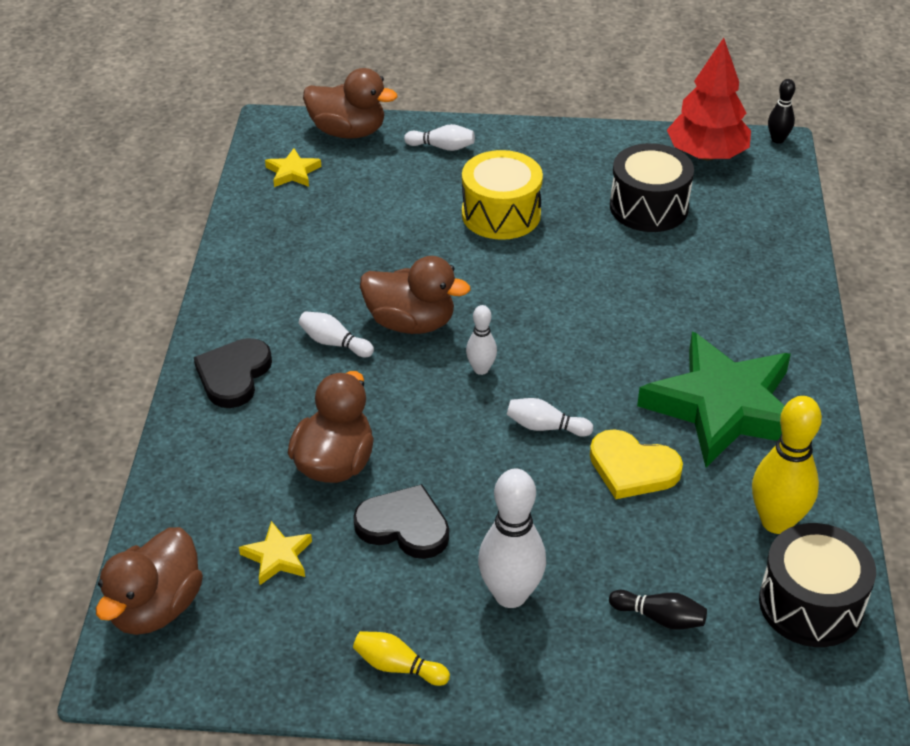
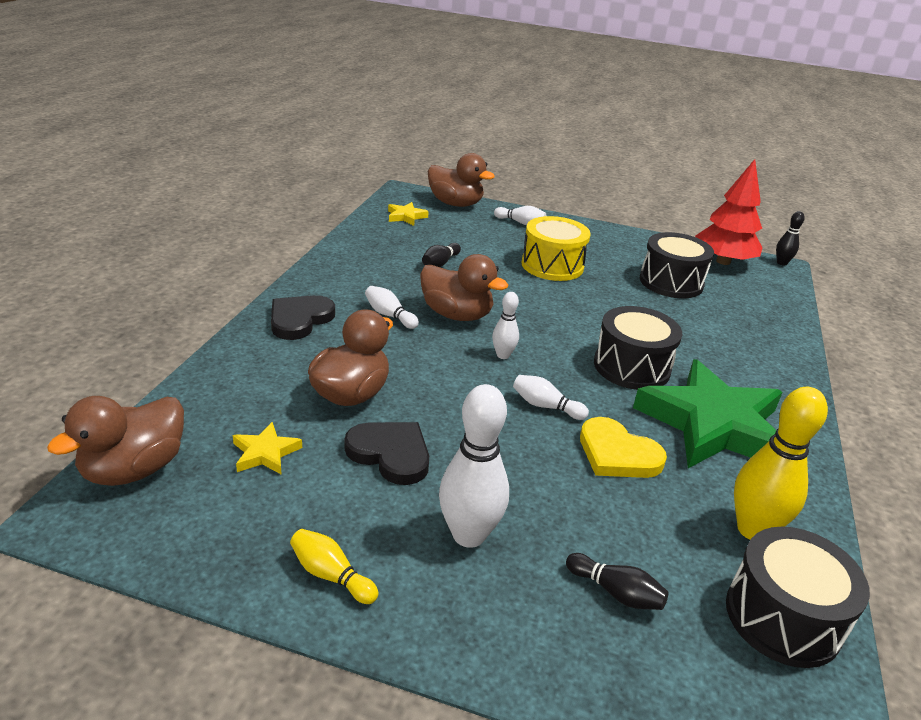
camera: 10 degrees right, 10 degrees down
none -> black bowling pin [422,243,461,267]
none -> black drum [594,306,682,390]

